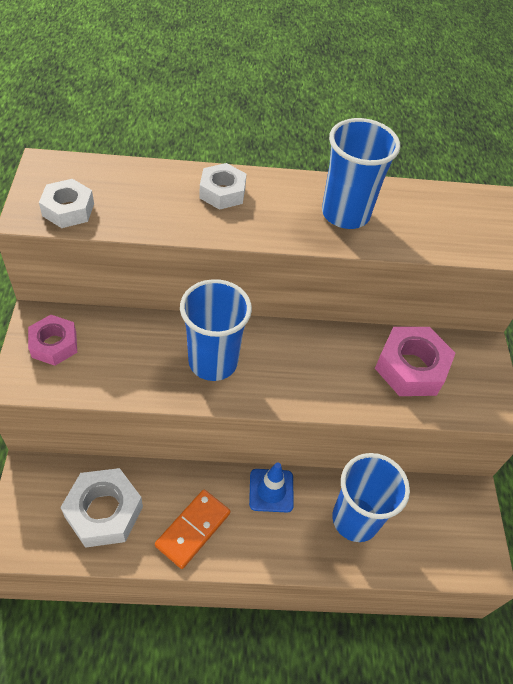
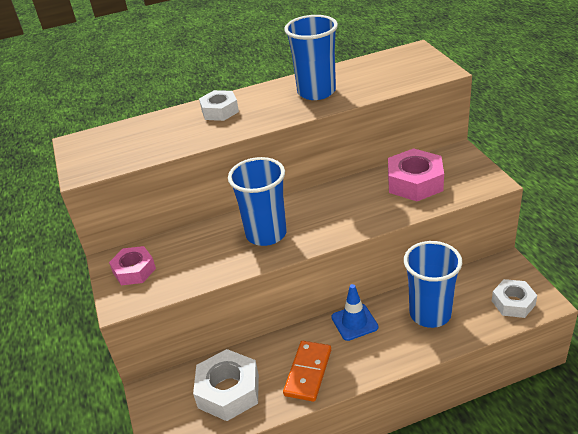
camera: 10 degrees left, 15 degrees down
white nut [39,179,94,228] -> white nut moved to [492,279,537,318]

